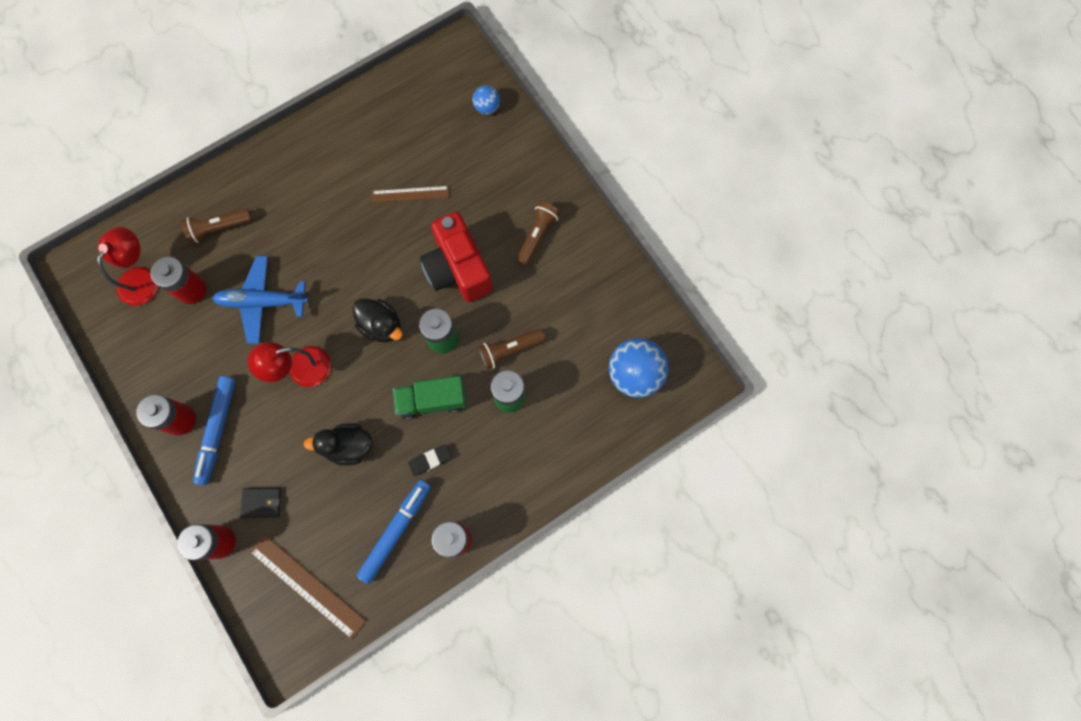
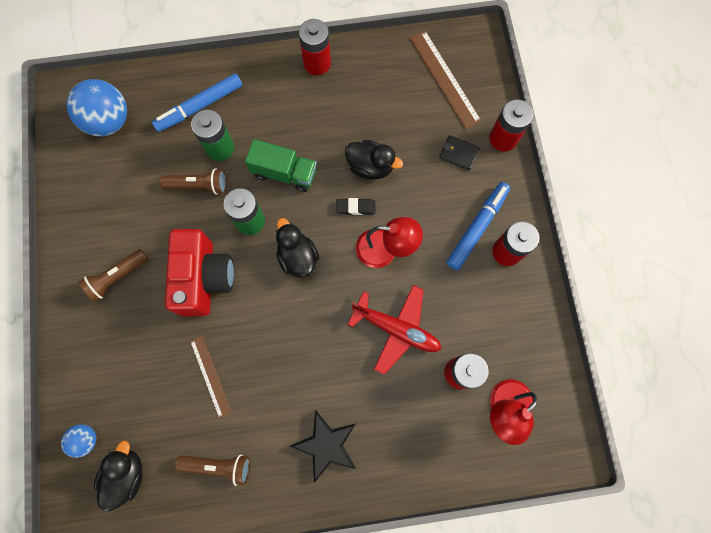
camera: 155 degrees left, 0 degrees up
brown flashlight [181,208,252,244] -> brown flashlight moved to [175,455,250,486]
blue plane [212,256,309,344] -> red plane [347,285,441,375]
blue marker [357,480,431,584] -> blue marker moved to [152,73,242,132]
brown ruler [372,186,449,203] -> brown ruler turned 45 degrees clockwise [190,336,232,419]
black eraser [408,444,452,476] -> black eraser moved to [336,198,376,215]
none -> black duck [94,441,142,511]
none -> black star [290,410,356,483]

